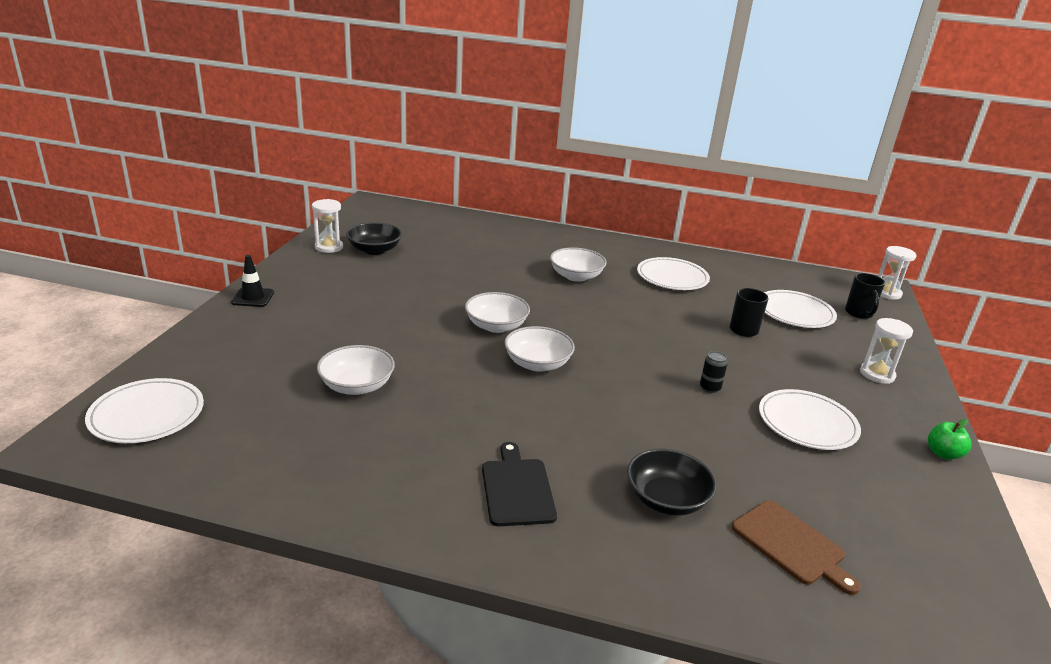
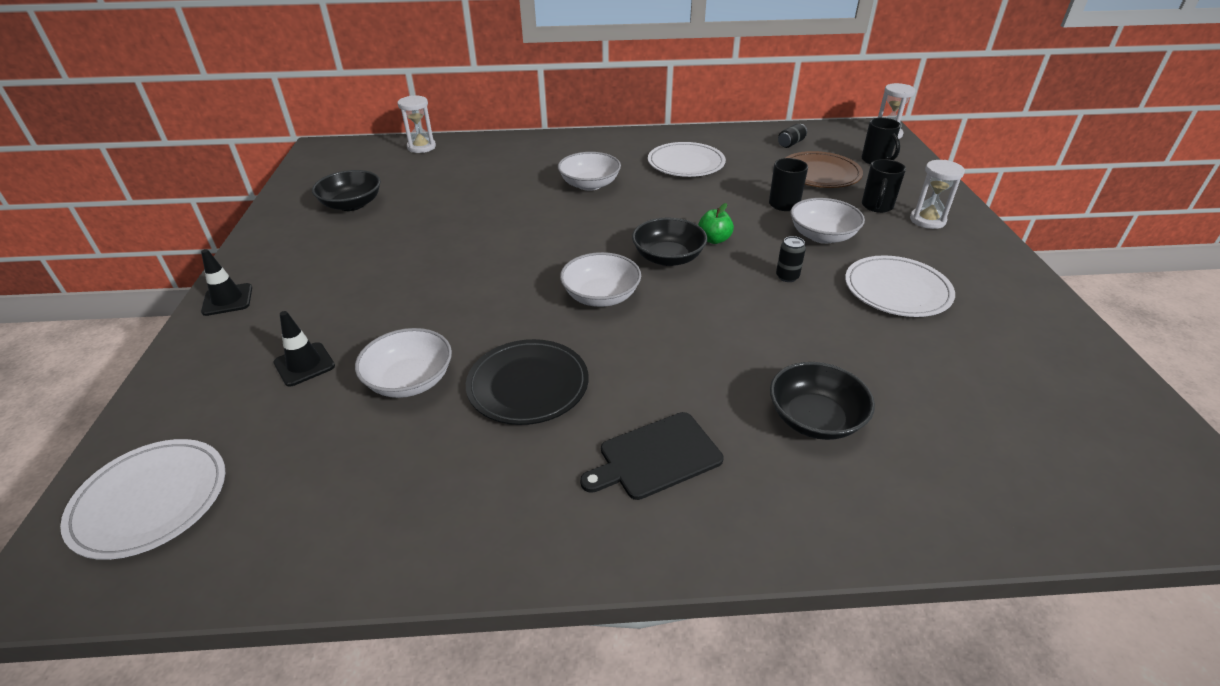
camera: 15 degrees left, 10 degrees up
white hourglass [312,199,343,253] -> white hourglass moved to [398,96,436,153]
white bowl [465,292,530,333] -> white bowl moved to [791,198,865,244]
black cutting board [482,442,557,526] -> black cutting board turned 90 degrees counterclockwise [580,412,723,500]
brown cutting board [732,500,861,595] -> none
white plate [764,290,837,328] -> brown plate [785,151,863,188]
green apple [928,419,972,460] -> green apple moved to [698,203,734,244]
none -> black traffic cone [274,311,335,387]
none -> black plate [466,339,589,425]
none -> black bowl [632,218,707,266]
none -> black can [778,124,807,148]
none -> black mug [862,159,906,213]

